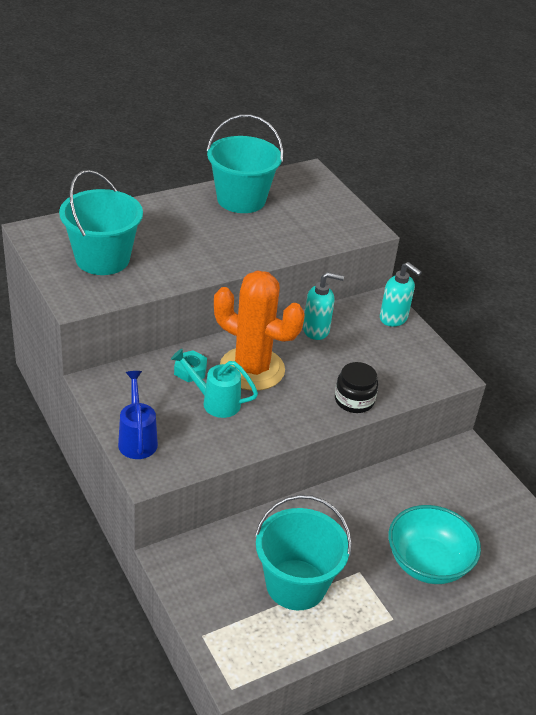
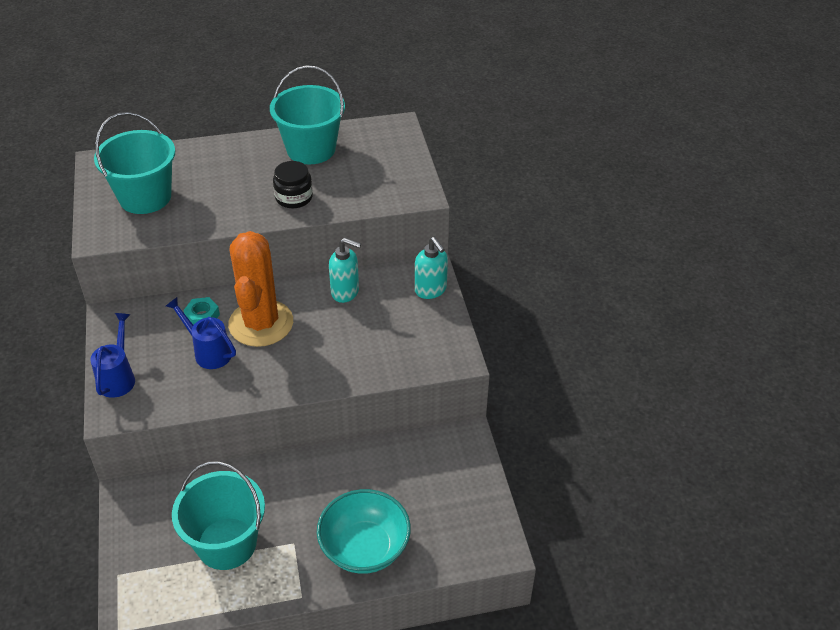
camera: 20 degrees right, 5 degrees up
turquoise watering can [171,349,258,418] -> blue watering can [166,297,236,369]
orange cactus [214,270,305,391] -> orange cactus turned 45 degrees clockwise [228,231,293,347]
black jar [335,362,378,413] -> black jar moved to [273,161,313,208]

